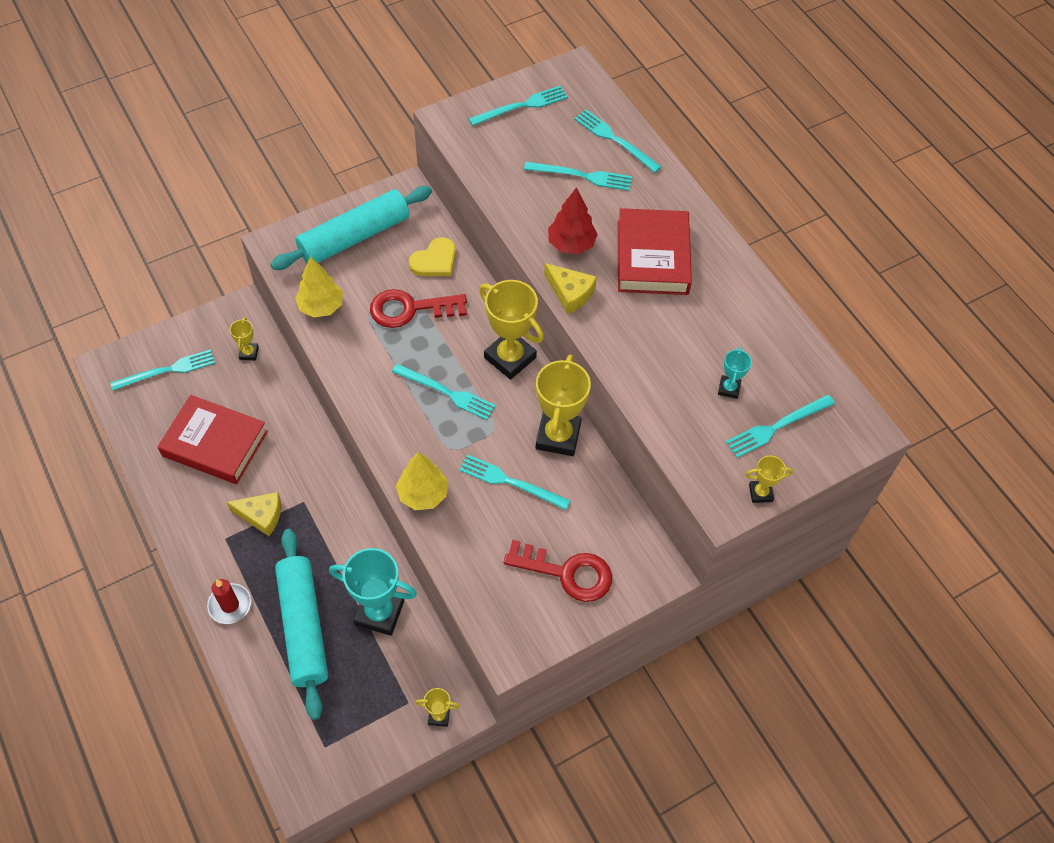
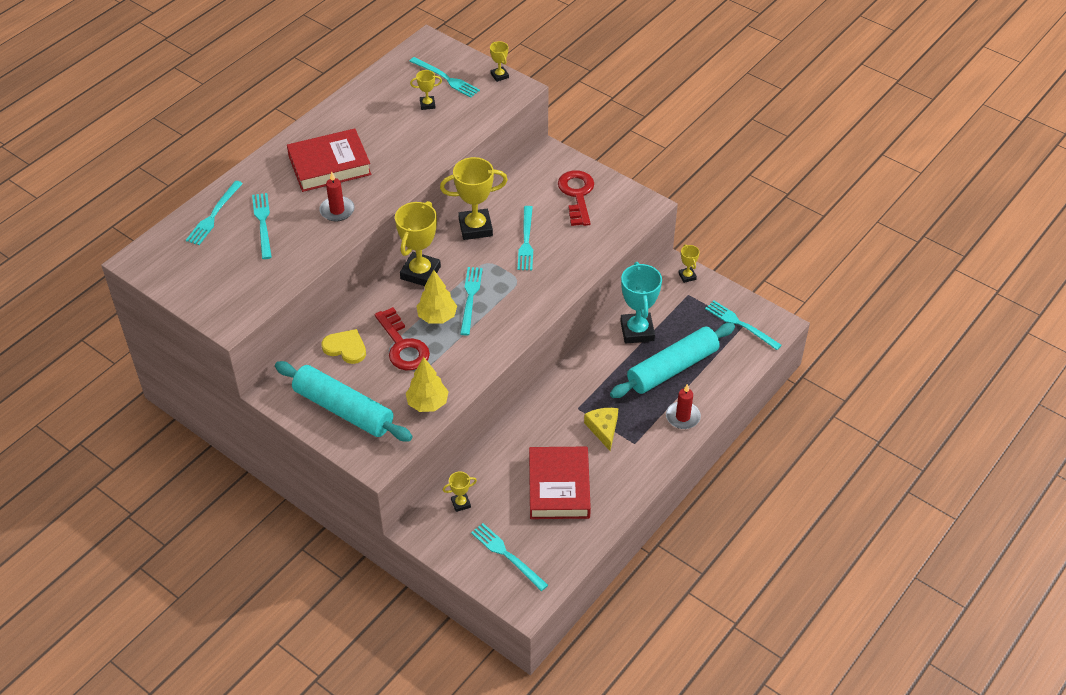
camera: 110 degrees left, 10 degrees down
yellow tree [396,452,448,510] -> yellow tree moved to [417,270,457,323]
turquoise fork [469,86,568,126] -> turquoise fork moved to [705,301,782,350]
yellow cheese [544,263,597,314] -> none
red tree [548,187,598,254] -> red candle [319,171,355,221]
turquoise trophy [718,347,752,399] -> yellow trophy [410,70,442,110]

